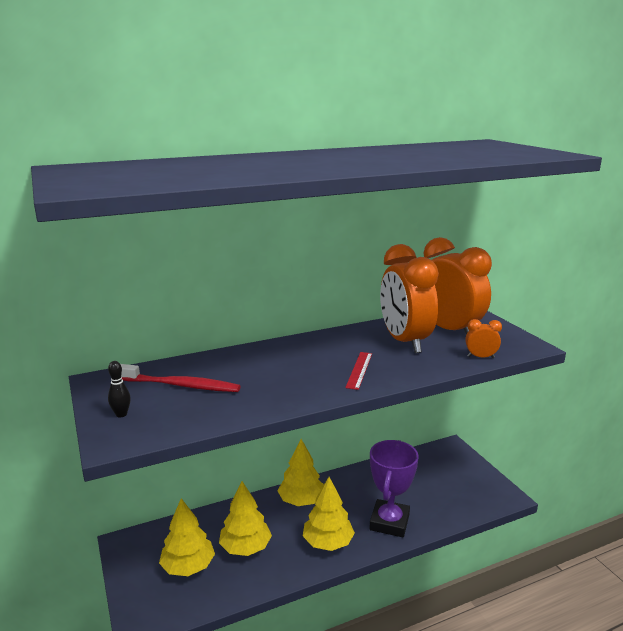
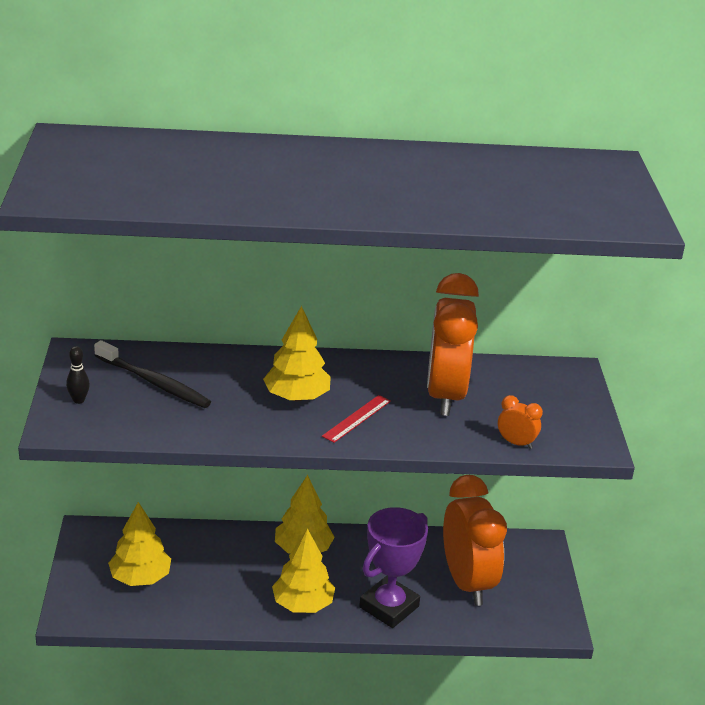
camera: 20 degrees right, 10 degrees up
red toothbrush [121,364,241,392] -> black toothbrush [94,340,211,408]
yellow tree [219,481,272,556] -> yellow tree moved to [263,306,331,401]
orange clock [424,237,492,335] -> orange clock moved to [443,475,507,606]

